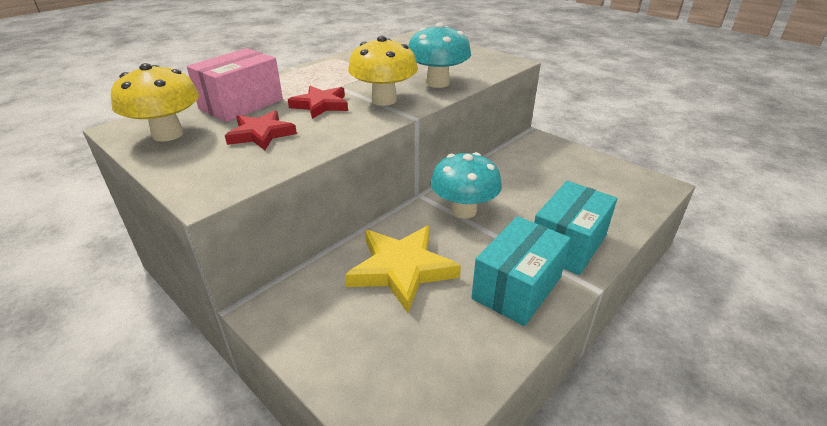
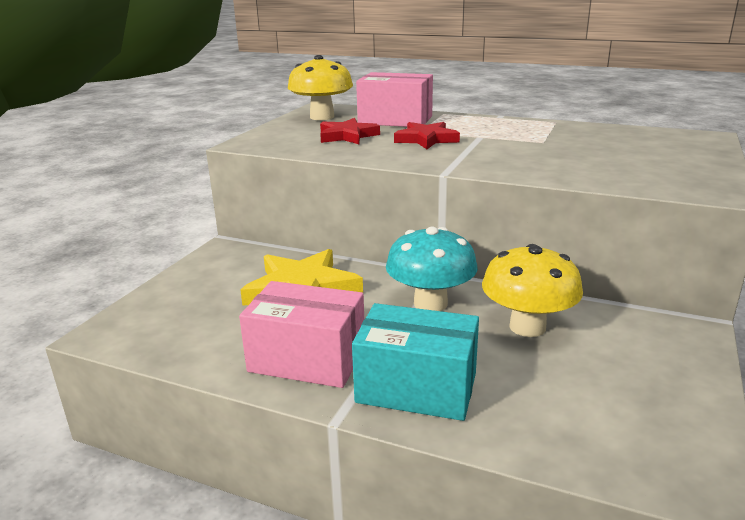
camera: 70 degrees right, 10 degrees down
yellow mushroom [348,36,418,106] -> yellow mushroom moved to [482,244,583,337]
turquoise mushroom [408,22,471,88] -> none
turquoise box [472,216,571,326] -> pink box [239,281,364,388]

